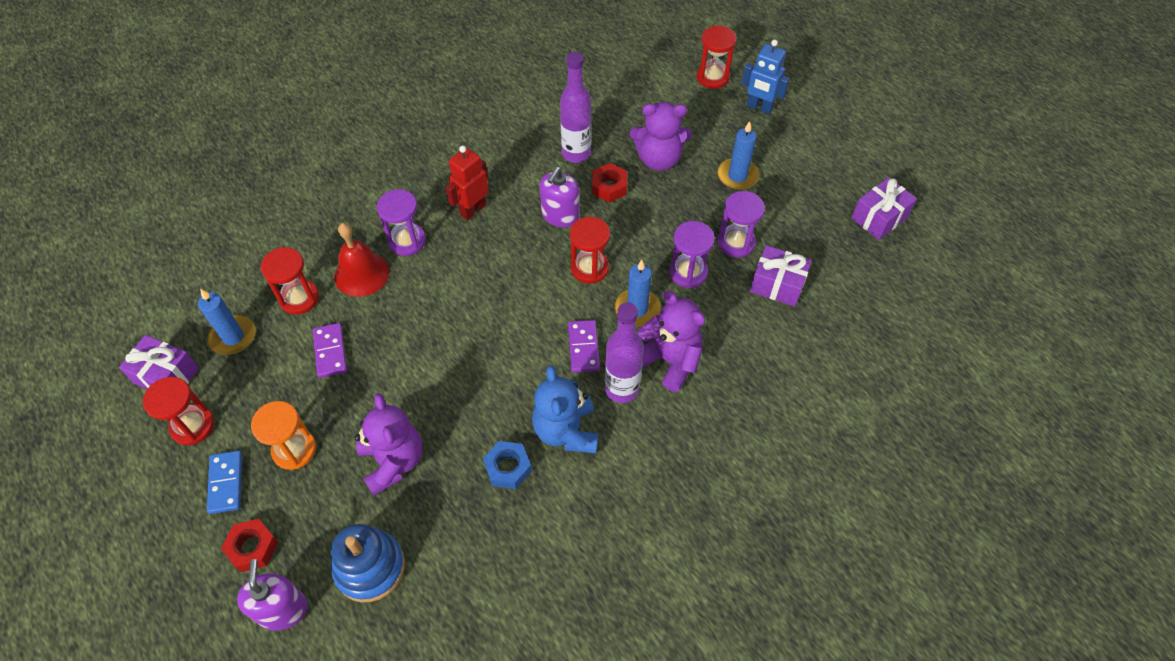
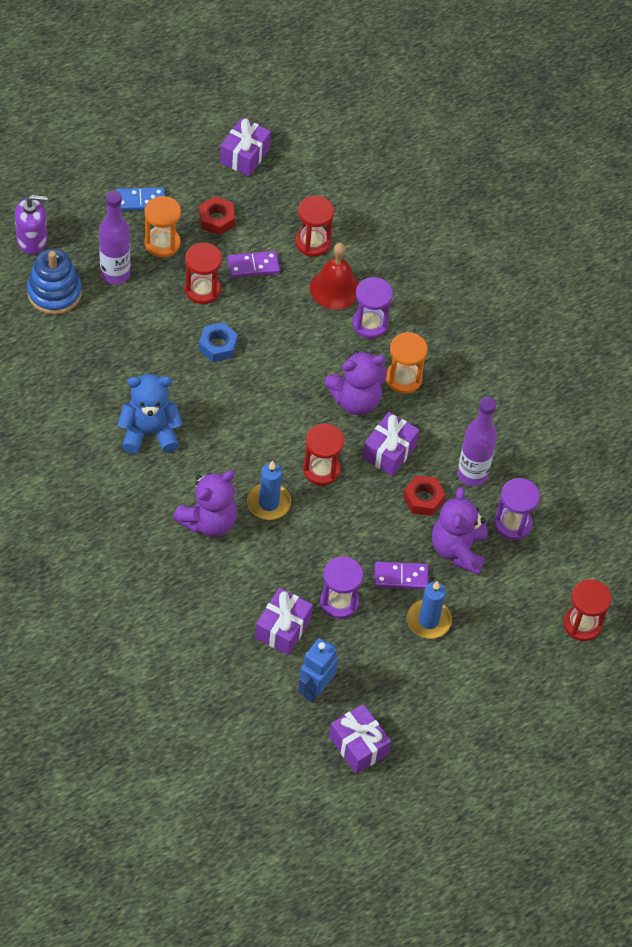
camera: 90 degrees right, 0 degrees up
red hourglass [143,377,214,445] -> red hourglass moved to [185,243,222,304]
blue candle [198,289,256,355] -> none
red nut [221,519,278,572] -> red nut moved to [199,196,235,235]
purple teddy bear [354,393,422,496] -> purple teddy bear moved to [324,350,387,415]
red robot [445,146,489,220] -> orange hourglass [386,332,428,394]
blue nut [483,441,532,489] -> blue nut moved to [199,322,238,362]
purple soap dispenser [540,167,580,227] -> purple gift [362,412,419,476]
purple domino [568,320,600,372] -> purple domino moved to [375,562,429,589]
purple bottle [605,302,644,403] -> purple bottle moved to [99,191,130,285]
purple hourglass [669,221,715,288] -> purple hourglass moved to [494,478,540,540]
blue robot [742,40,790,114] -> blue robot moved to [298,638,338,702]

